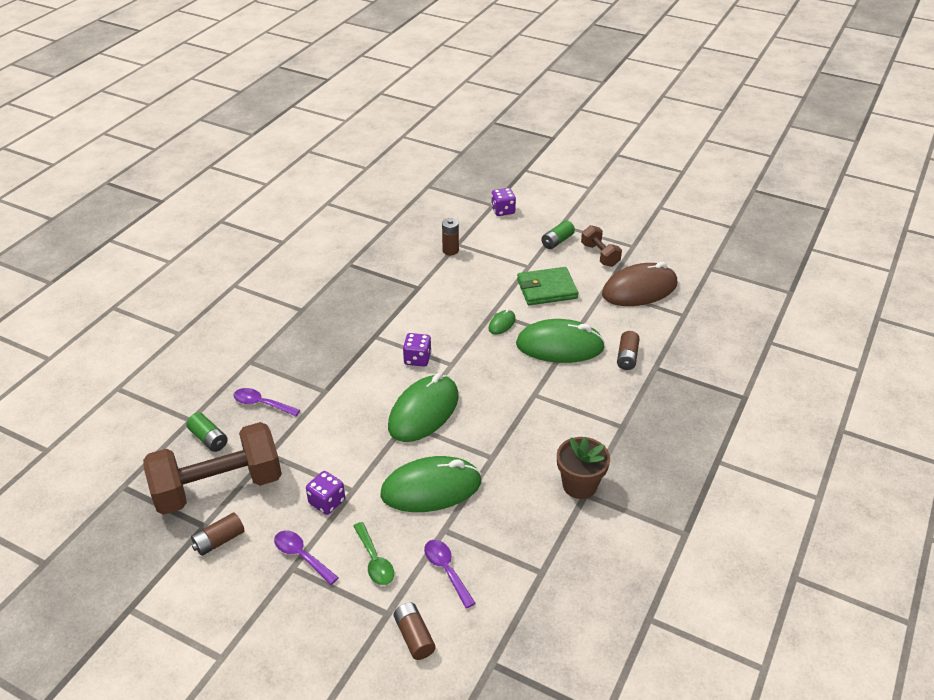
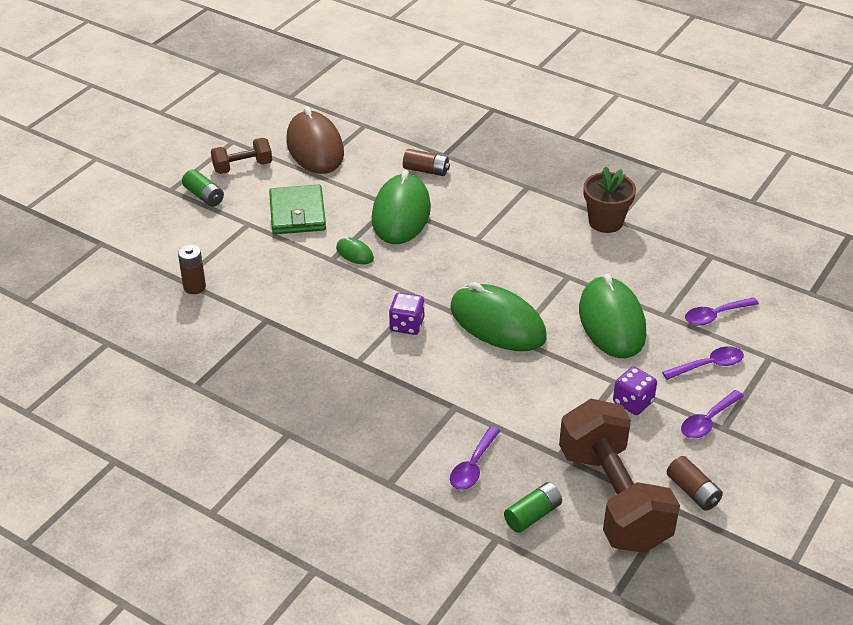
camera: 85 degrees left, 0 degrees up
green spoon [353,522,394,585] -> purple spoon [662,347,744,380]
brown battery [393,603,436,660] -> none
purple dice [491,188,516,216] -> none

